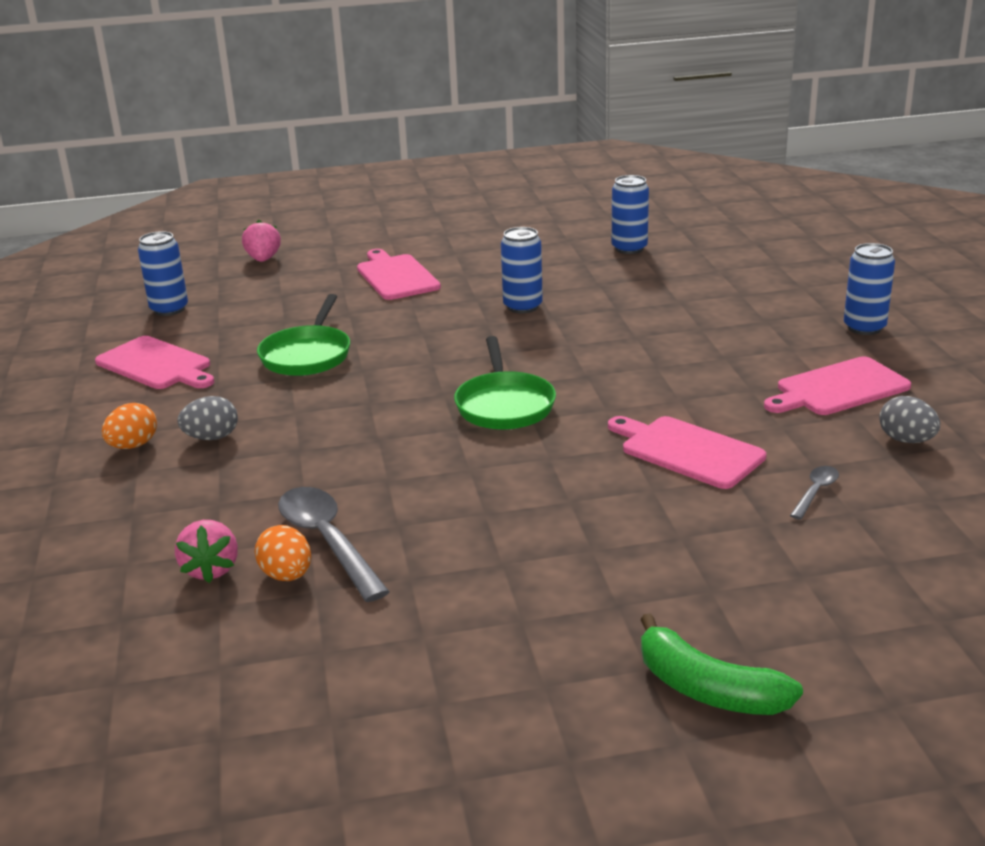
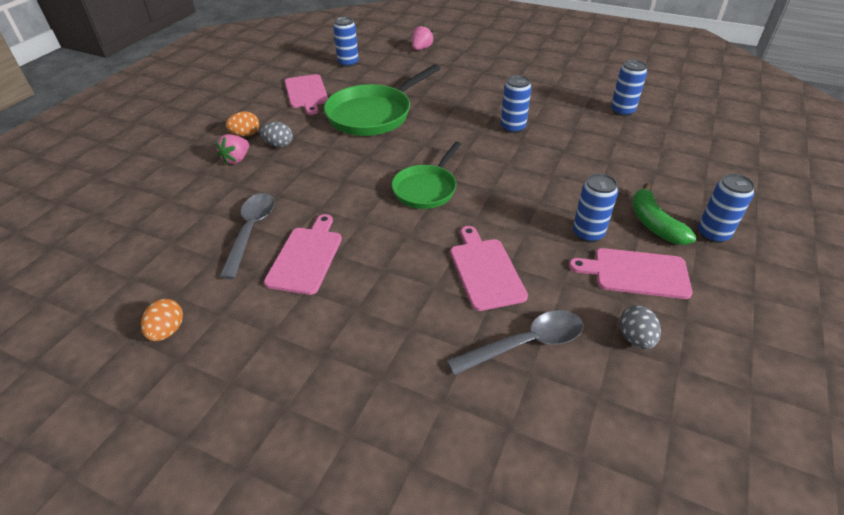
camera: 35 degrees right, 15 degrees up
pink strawberry [175,520,238,583] -> pink strawberry moved to [216,134,249,165]
orange egg [255,525,311,581] -> orange egg moved to [141,299,183,341]
green pan [257,294,350,376] -> green pan [324,64,440,136], size x1.58
pink cutting board [357,249,441,300] -> pink cutting board moved to [264,214,342,295]
green banana [640,613,803,715] -> green banana moved to [632,183,697,245]
grey spoon [790,466,839,520] -> grey spoon [447,310,583,375], size x2.01
none -> blue can [573,173,618,242]

